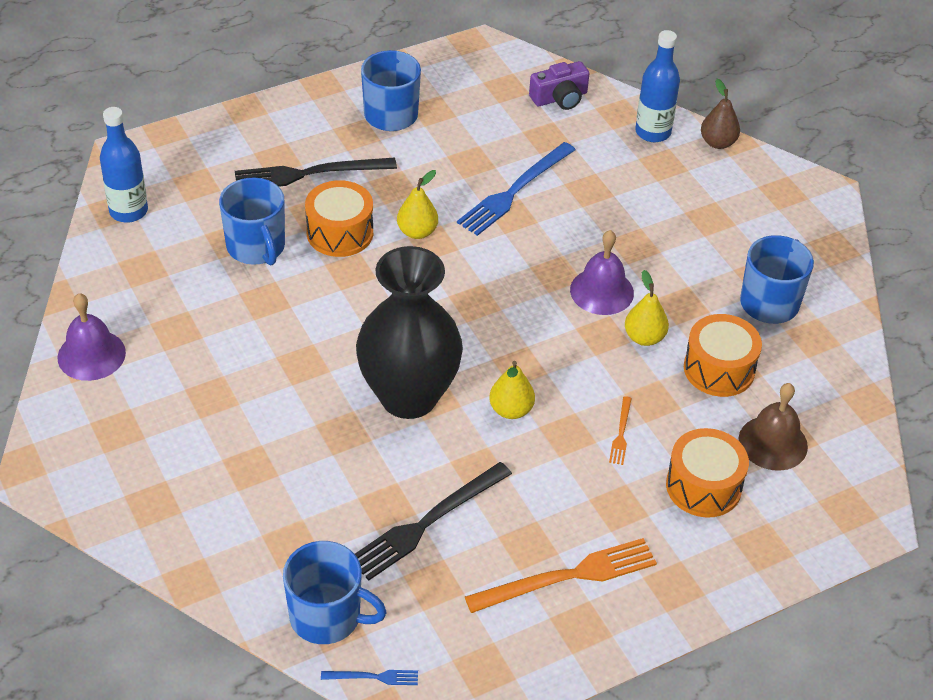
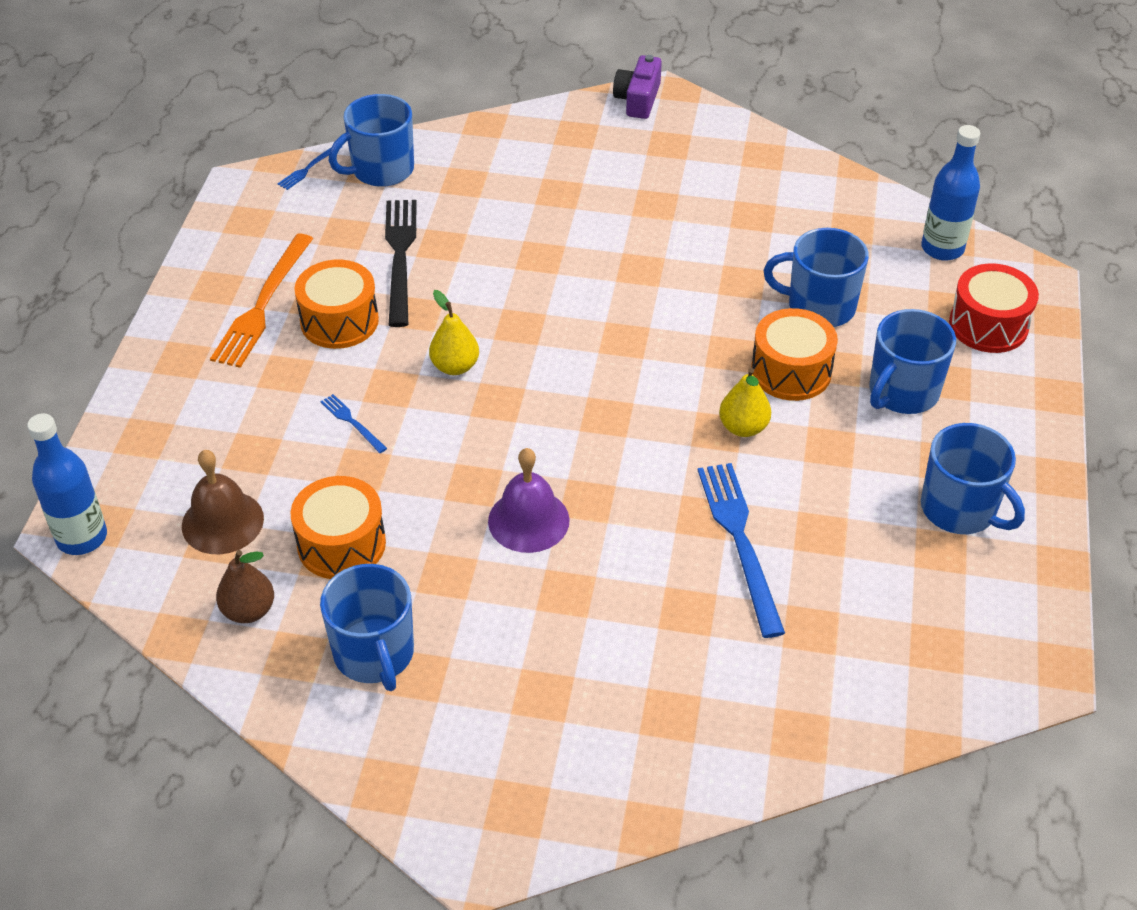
camera: 130 degrees right, 0 degrees up
purple bell [58,293,126,381] -> none
black fork [235,157,397,187] -> blue mug [869,309,956,414]
black vase [356,246,463,419] -> none
purple camera [529,61,589,110] -> purple camera moved to [613,55,662,119]
orange fork [609,396,632,465] -> blue fork [320,394,387,453]
yellow pear [625,270,669,346] -> none
blue bottle [635,30,680,142] -> blue bottle moved to [27,413,107,555]
orange drum [666,428,749,518] -> orange drum moved to [294,260,379,349]
brown pear [701,79,740,149] -> brown pear moved to [216,550,274,623]
none -> red drum [949,263,1039,353]

